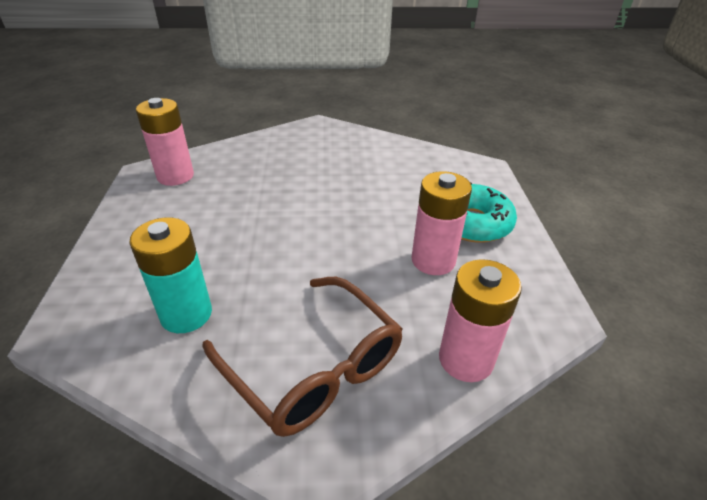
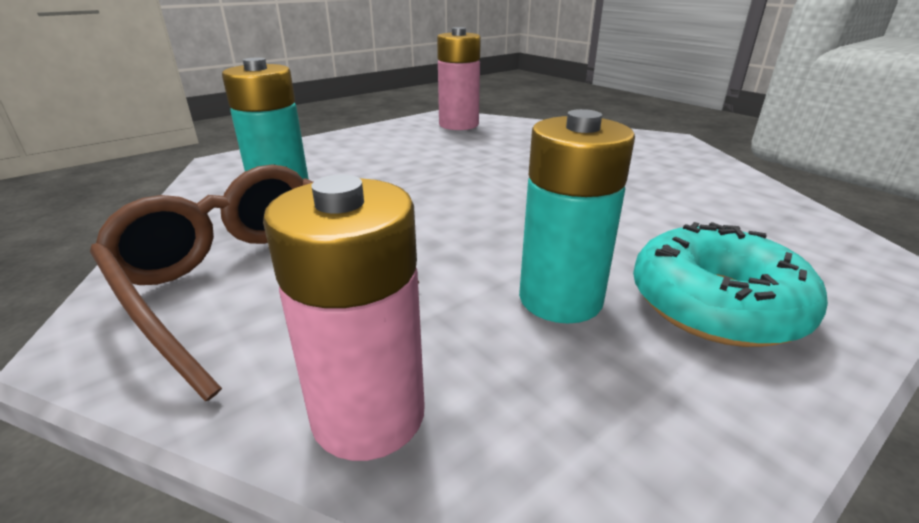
camera: 55 degrees right, 10 degrees down
brown glasses [202,277,403,437] -> brown glasses turned 120 degrees clockwise [90,164,419,401]
pink battery [411,171,472,275] -> turquoise battery [519,109,635,324]

